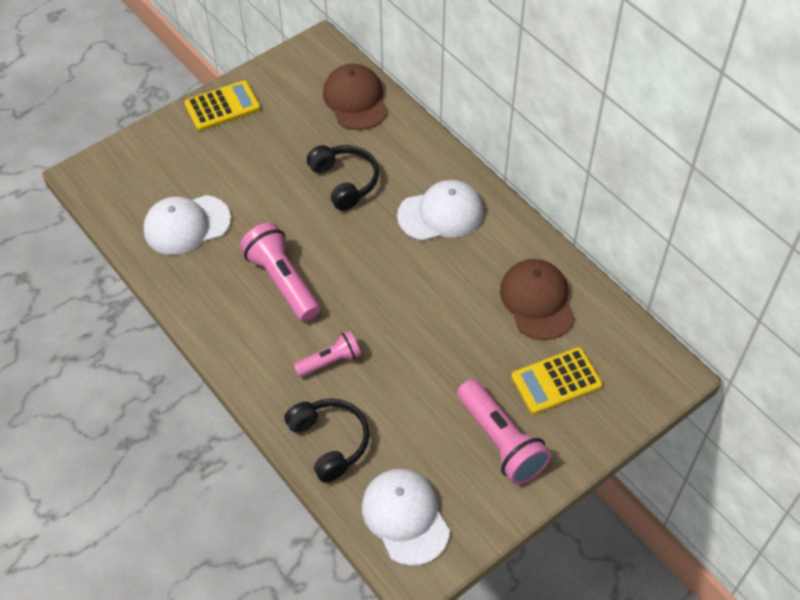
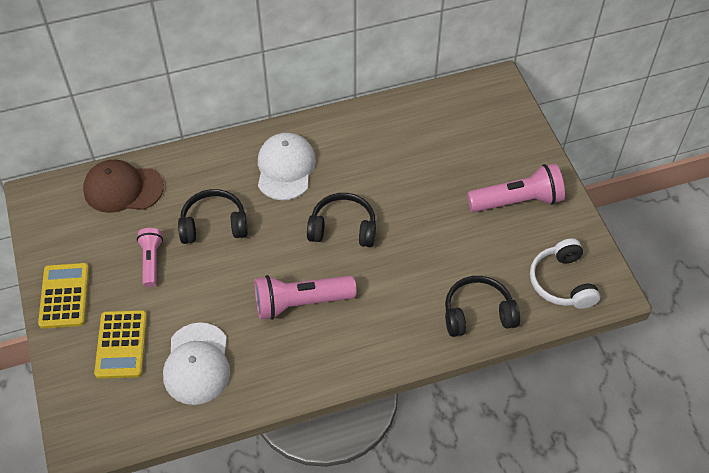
camera: 70 degrees left, 0 degrees up
pink flashlight [293,331,361,377] -> pink flashlight moved to [137,228,163,287]
white cap [362,469,450,566] -> white headphones [530,238,600,309]
brown cap [500,259,575,340] -> none
yellow calculator [511,347,603,414] -> yellow calculator moved to [94,310,147,379]
none -> black headphones [307,193,376,247]

